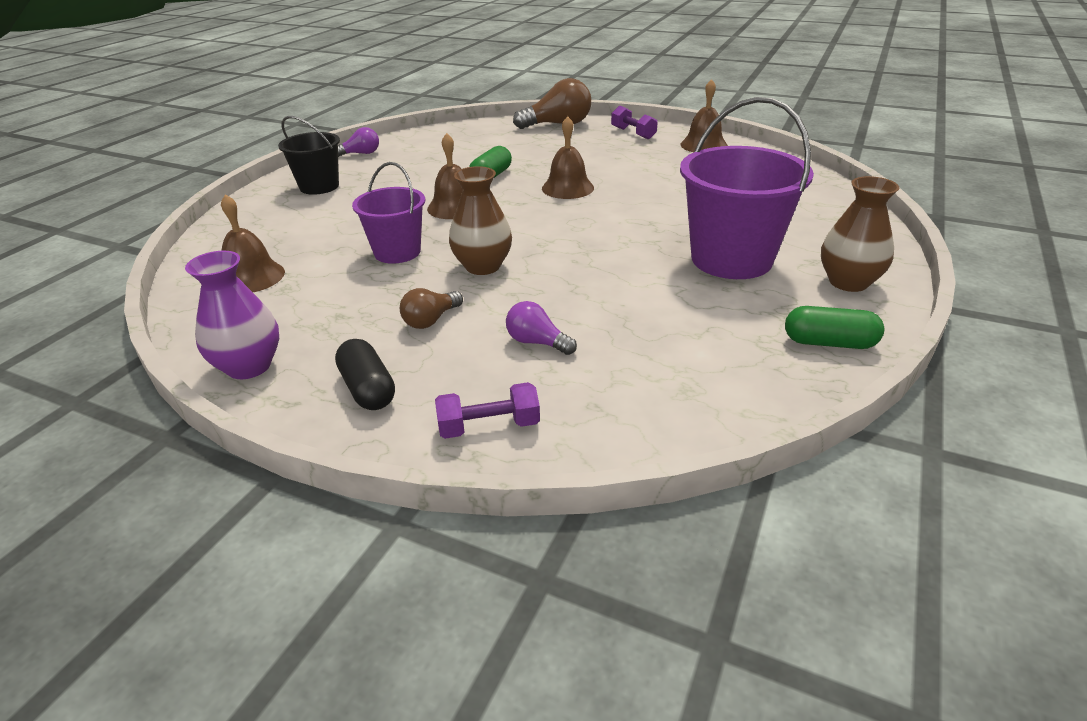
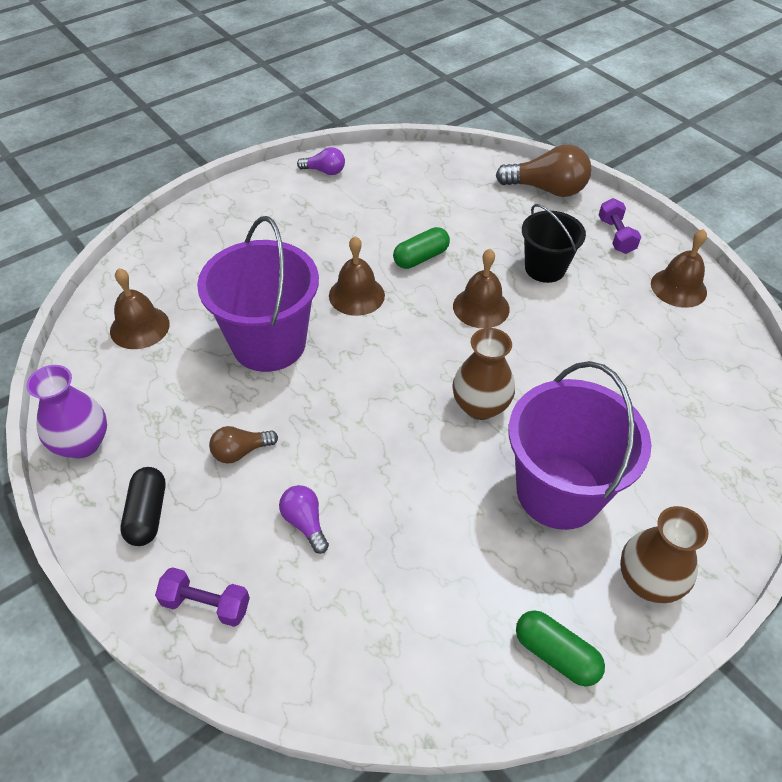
camera: 25 degrees right, 15 degrees up
black bucket [278,116,340,195] -> black bucket moved to [522,204,586,283]
purple bucket [352,162,425,264] -> purple bucket [197,216,319,372], size x1.65
brown vase [449,166,512,275] -> brown vase moved to [452,328,515,420]

